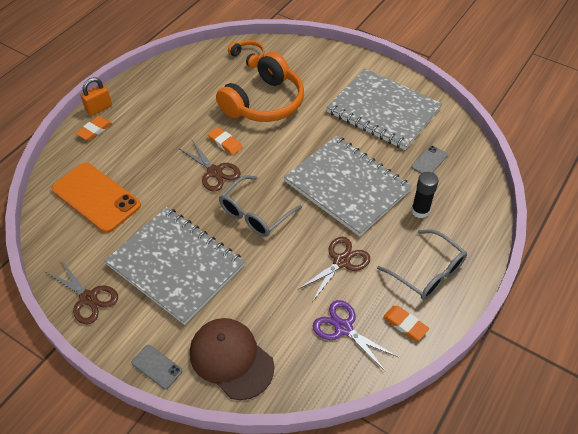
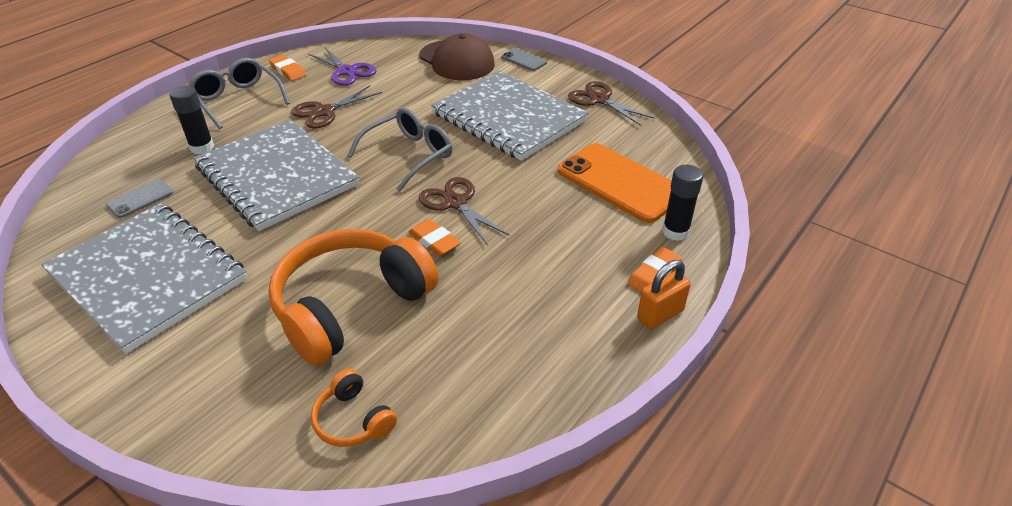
camera: 175 degrees left, 10 degrees down
none -> black glue stick [662,165,703,241]

